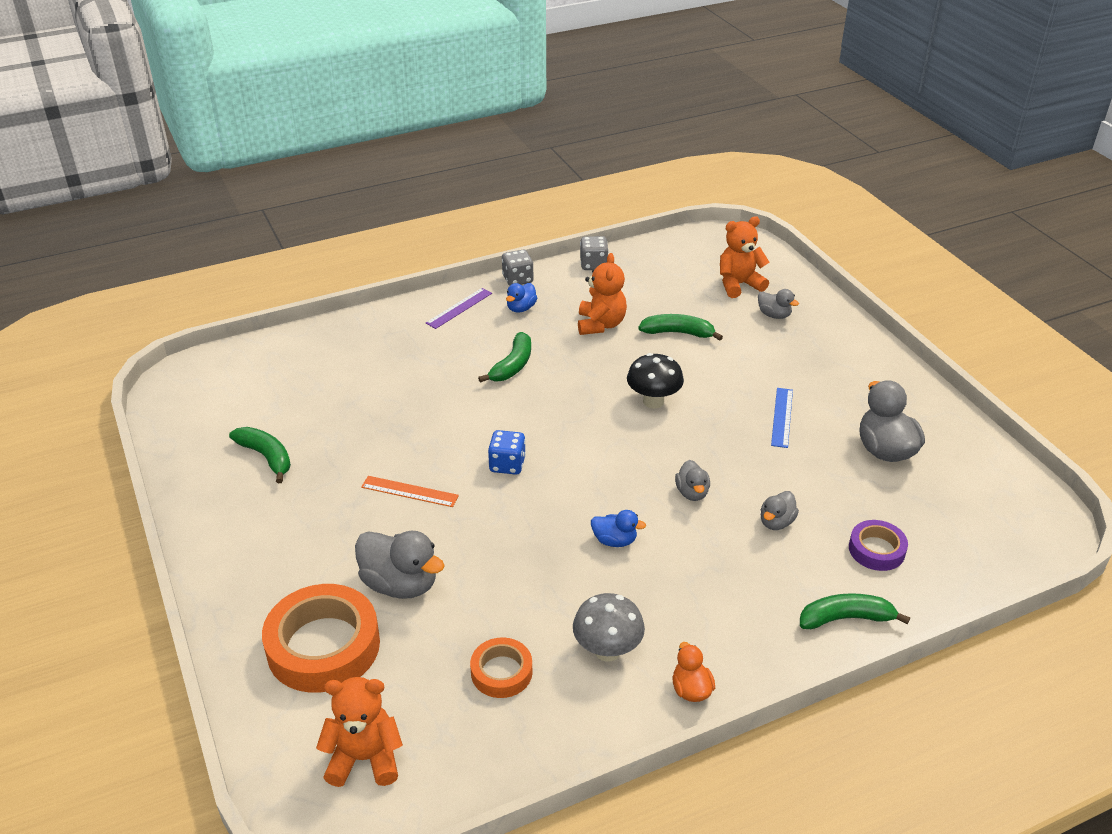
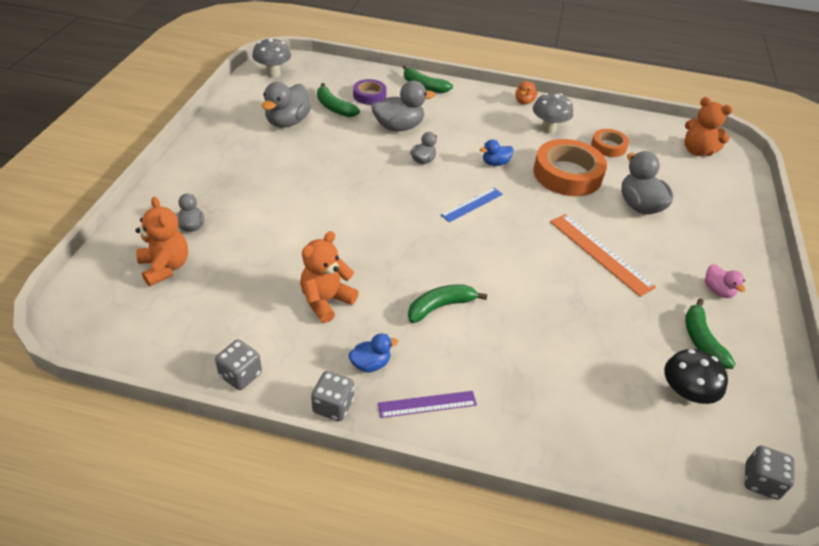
camera: 145 degrees left, 5 degrees up
orange tape [262,584,380,693] -> orange tape moved to [533,139,607,196]
orange ruler [361,476,459,507] -> orange ruler [550,214,656,297], size x1.59
blue dice [488,430,526,475] -> none
blue duck [591,510,646,547] -> blue duck turned 75 degrees counterclockwise [480,139,514,166]
black mushroom [627,353,684,409] -> black mushroom moved to [664,349,728,406]
green banana [638,314,723,341] -> green banana moved to [317,83,360,117]
orange teddy bear [720,216,770,298] -> orange teddy bear turned 135 degrees counterclockwise [135,197,188,286]
grey duck [761,491,799,530] -> grey duck [371,81,435,131], size x1.80
blue ruler [771,388,793,448] -> blue ruler moved to [441,188,503,222]
none -> grey mushroom [252,37,291,77]
none -> pink duck [705,264,746,298]
none -> grey dice [744,446,794,500]

